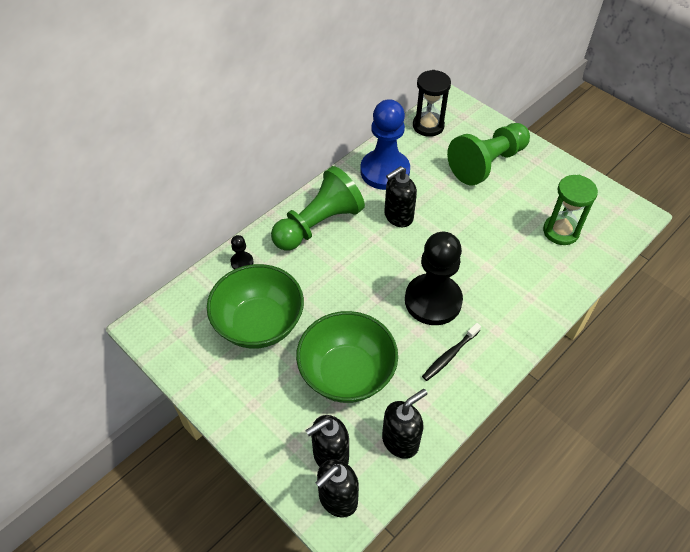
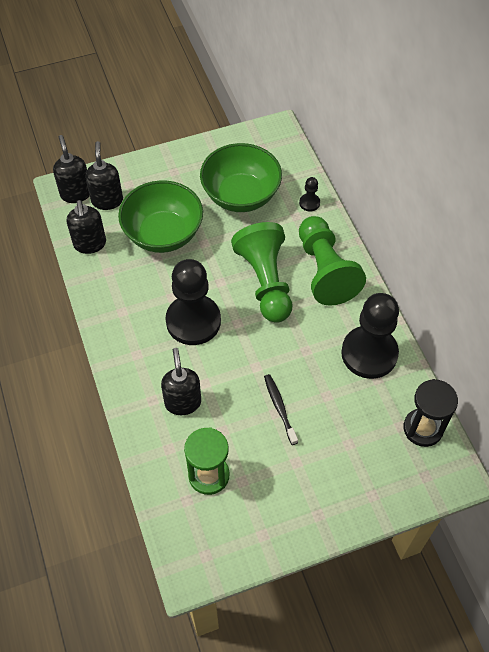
camera: 115 degrees right, 5 degrees up
blue pawn [360,99,410,190] -> black pawn [341,293,399,379]
black soap dispenser [384,166,417,227] -> black soap dispenser moved to [161,348,201,415]
black toothbrush [422,323,481,381] -> black toothbrush moved to [264,374,298,445]
green pawn [447,123,530,185] -> green pawn moved to [231,222,292,323]

